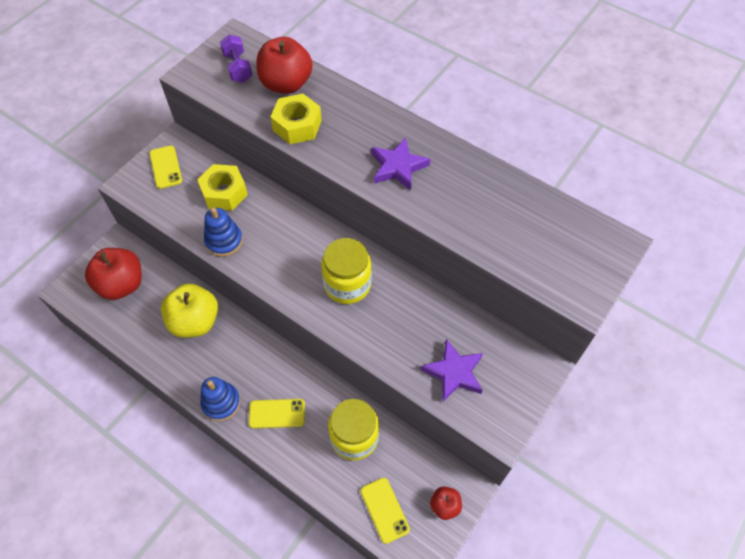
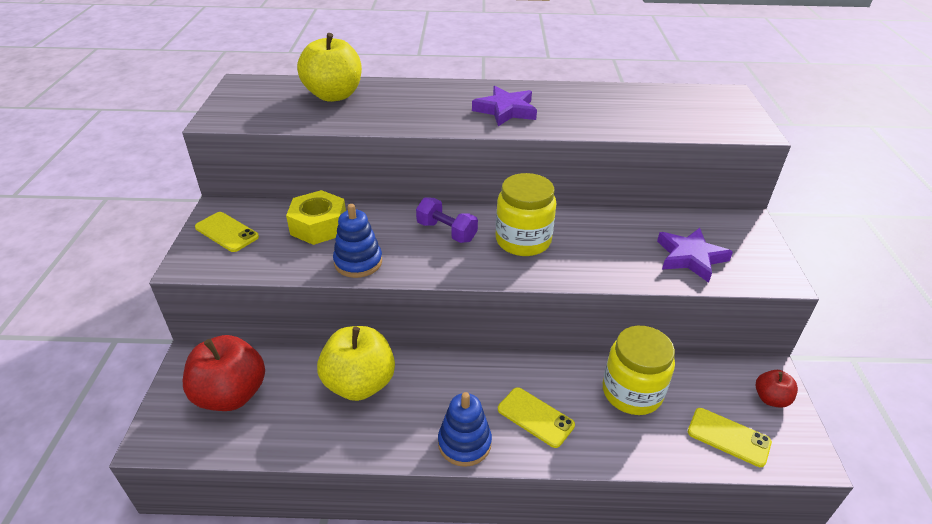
camera: 35 degrees left, 20 degrees down
purple dumbbell [220,35,252,83] -> purple dumbbell moved to [416,197,478,243]
yellow phone [249,399,305,428] -> yellow phone turned 75 degrees clockwise [498,387,575,448]
red apple [257,37,313,94] -> yellow apple [297,33,362,102]
yellow nut [271,94,322,144] -> none

